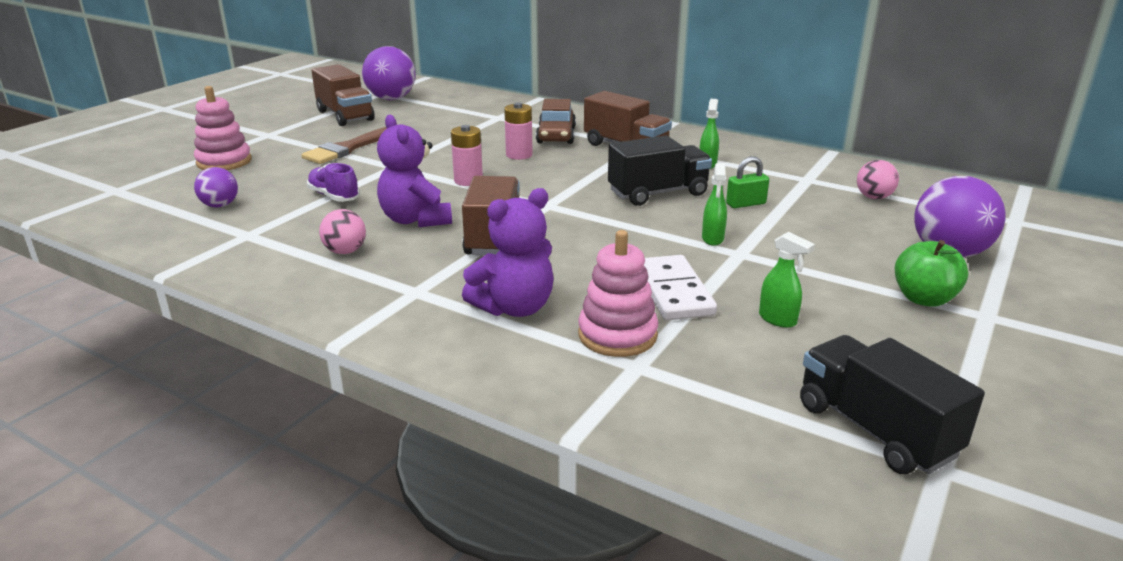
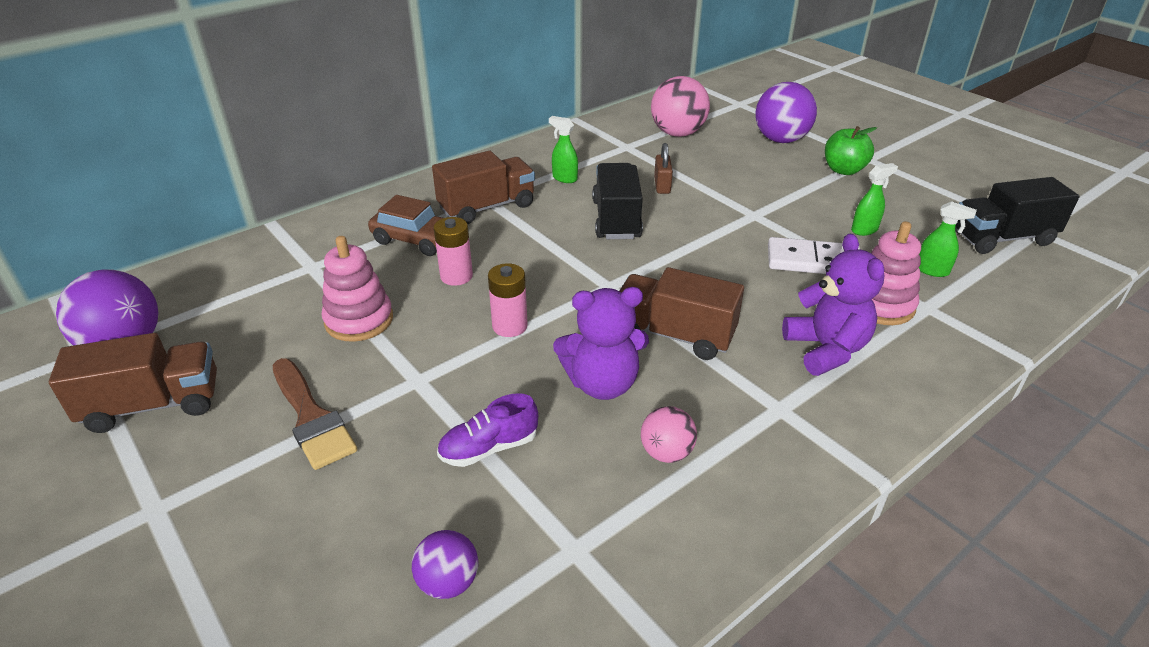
camera: 70 degrees left, 10 degrees up
pink stacking toy [194,86,252,170] -> pink stacking toy moved to [322,236,393,342]
green spray bottle [702,163,727,246] -> green spray bottle moved to [919,201,977,277]
green padlock [726,156,769,208] -> brown padlock [654,143,673,194]
pink ball [857,160,899,199] -> pink ball [651,76,710,137], size x1.79

